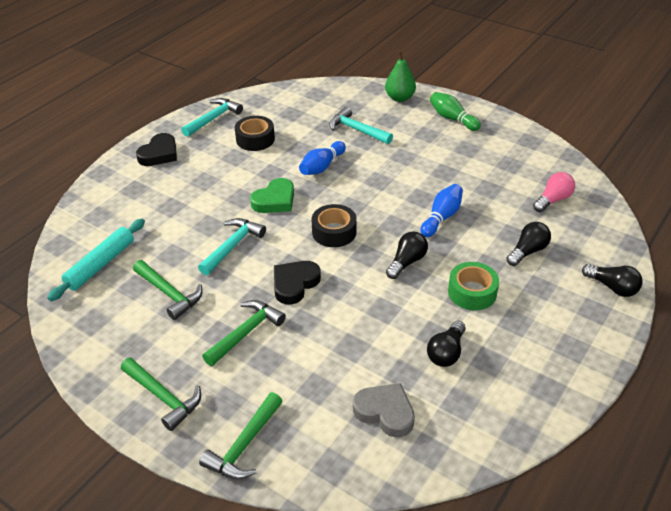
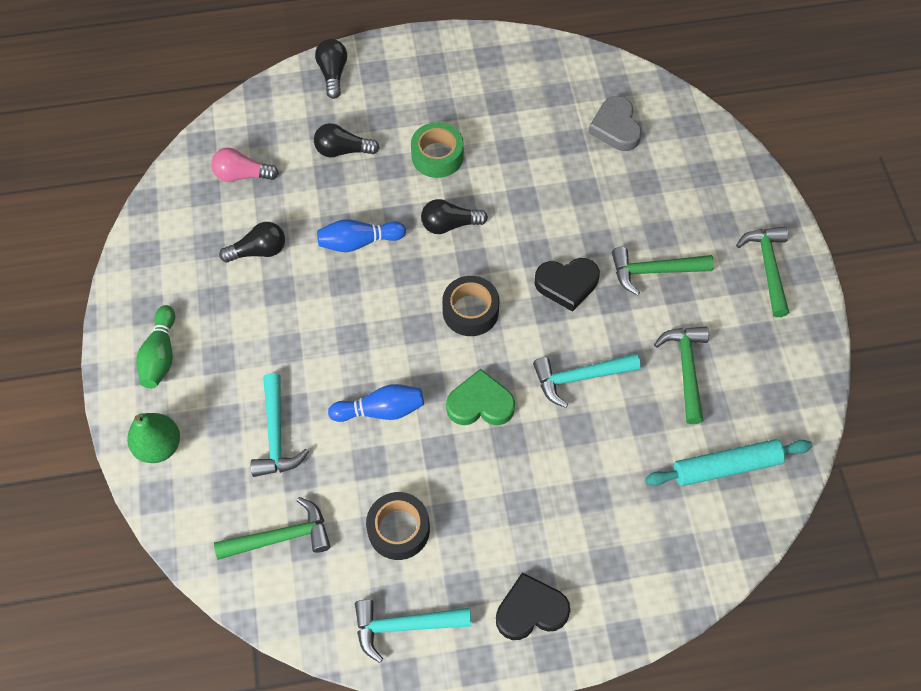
camera: 135 degrees left, 20 degrees up
green hammer [199,392,283,479] -> green hammer moved to [214,497,331,560]
black light bulb [427,321,465,367] -> black light bulb moved to [219,222,285,263]

